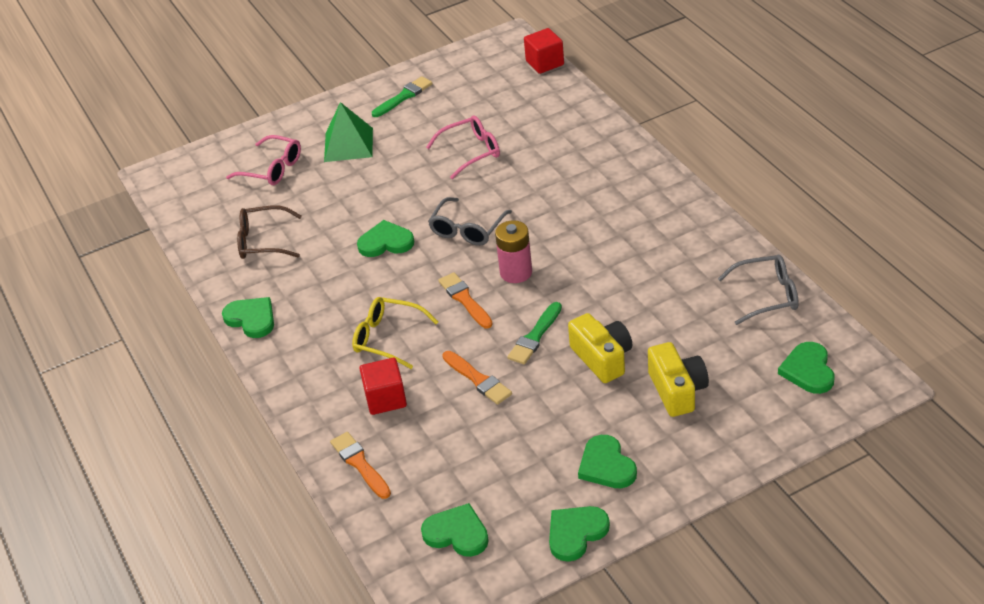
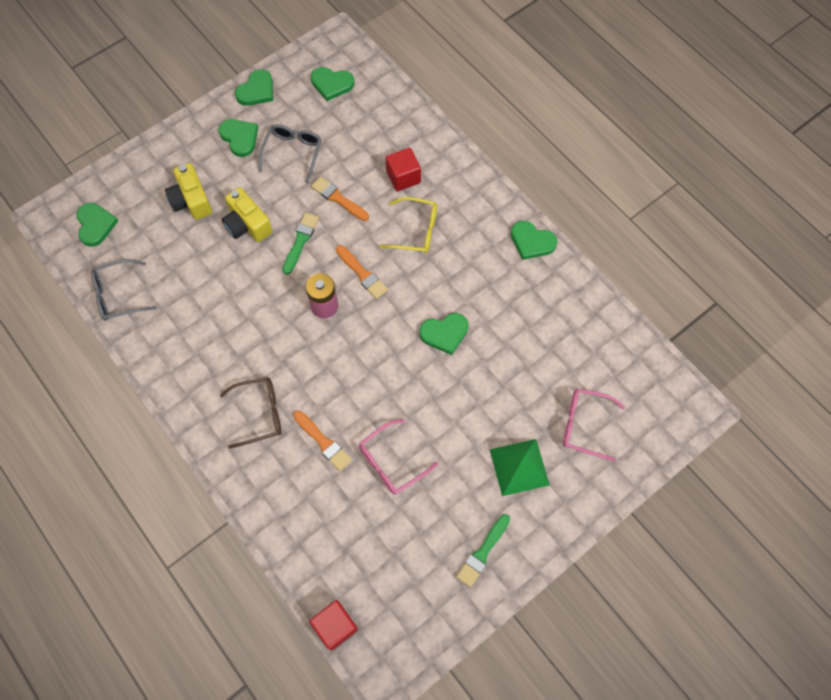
camera: 165 degrees right, 25 degrees up
brown glasses [237,205,302,259] -> brown glasses moved to [220,377,281,449]
orange brush [330,432,391,499] -> orange brush moved to [293,411,352,471]
grey glasses [428,197,512,246] -> grey glasses moved to [259,124,322,183]

